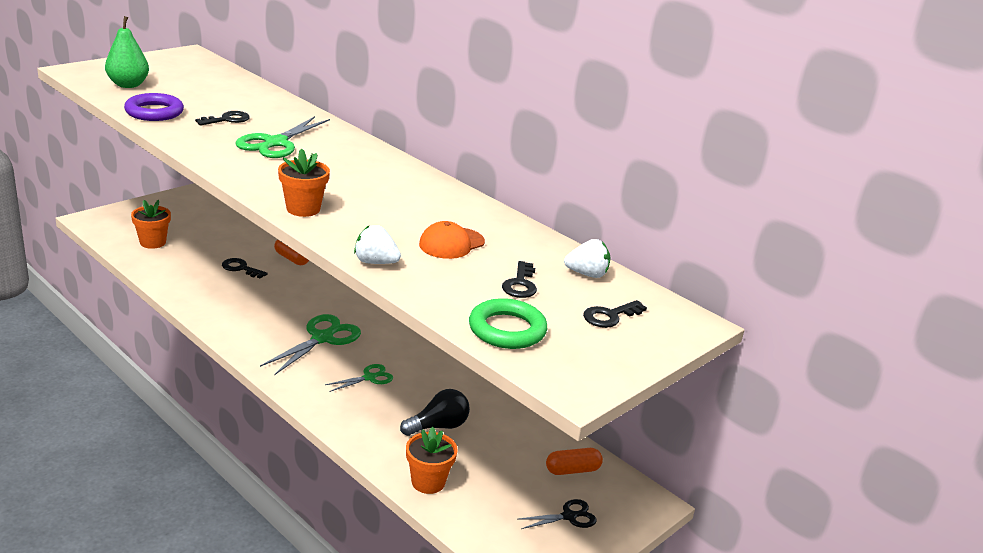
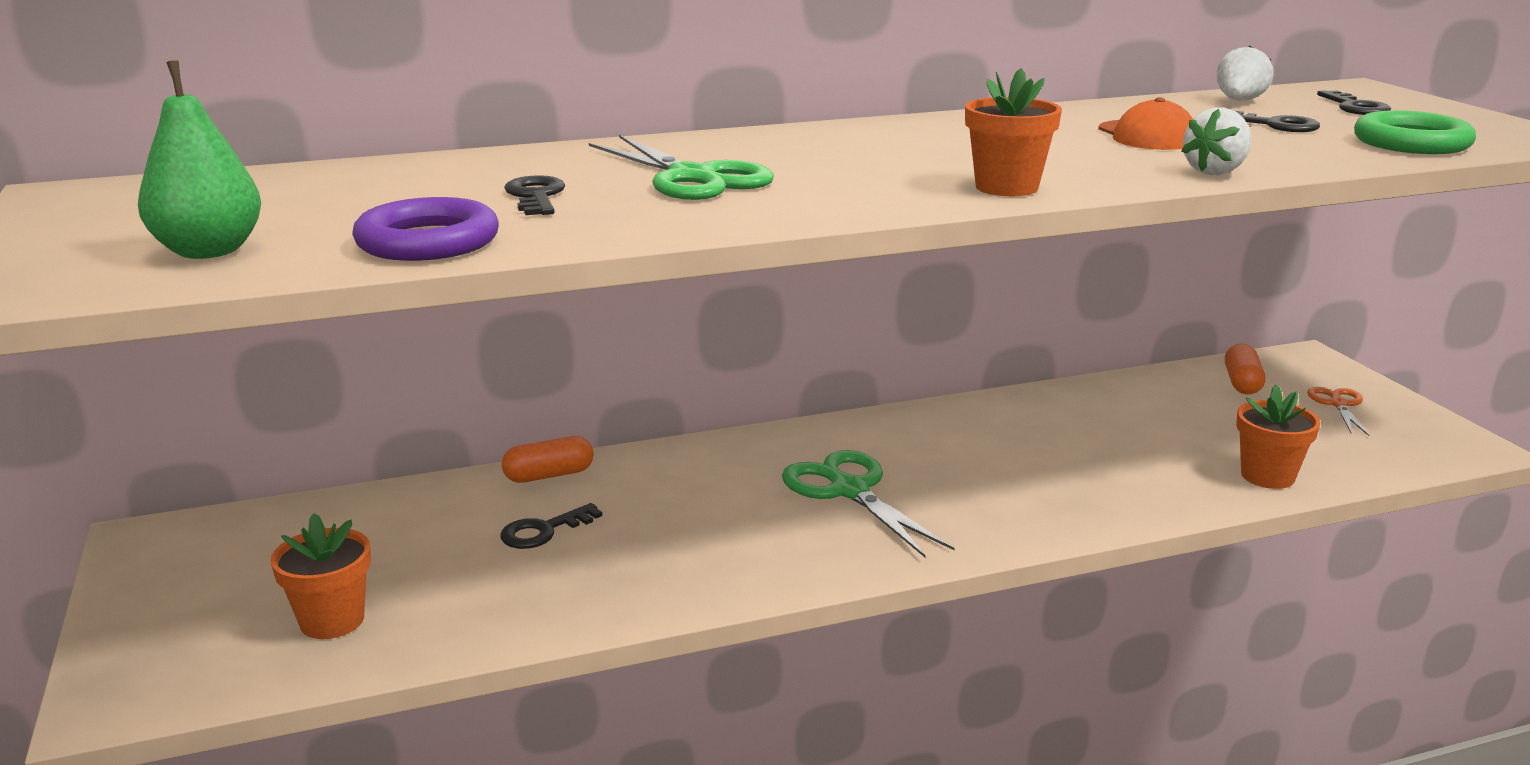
camera: 60 degrees left, 5 degrees down
green scissors [325,364,393,392] -> none
black light bulb [400,389,470,436] -> none
black scissors [519,499,597,529] -> orange scissors [1307,387,1369,436]

